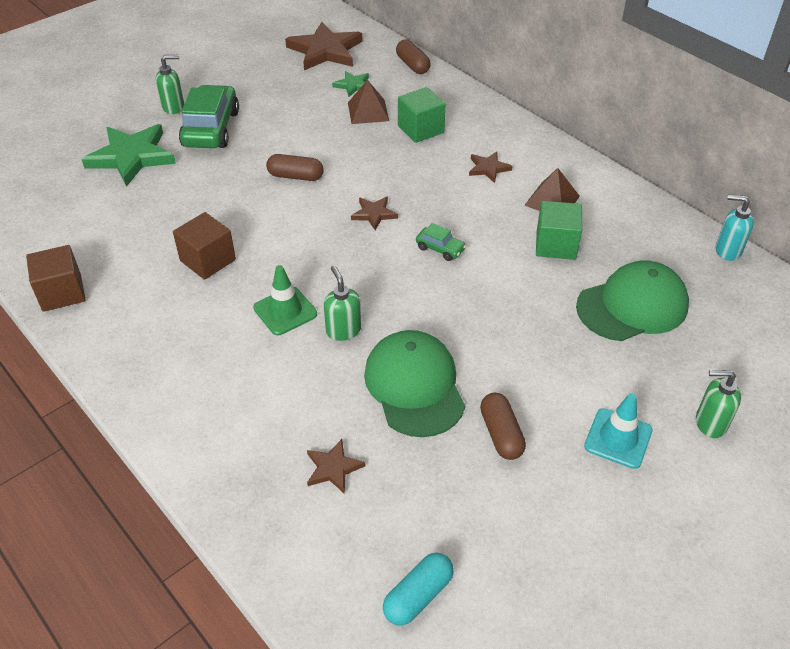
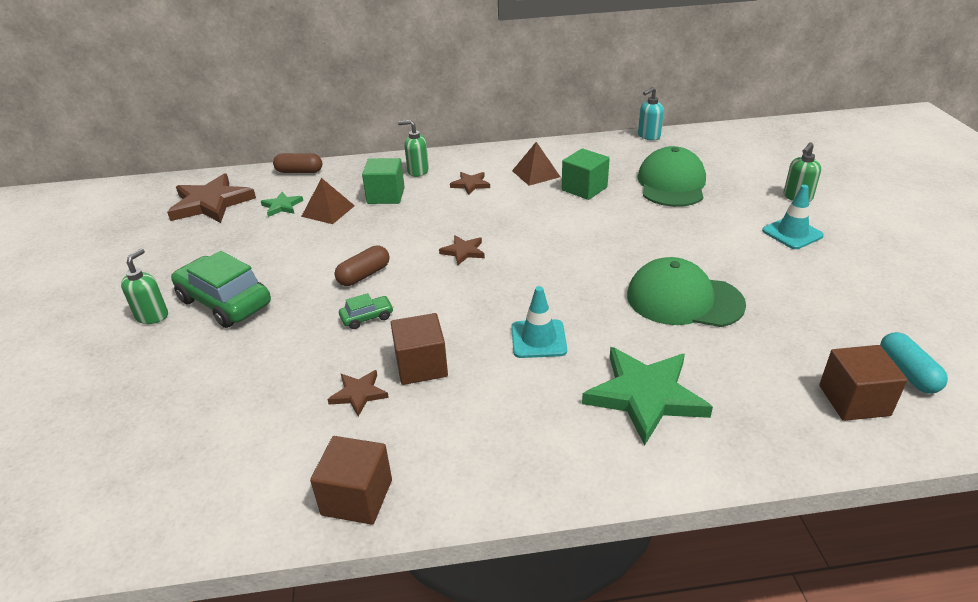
camera: 55 degrees left, 10 degrees down
green star [81,124,176,187] -> green star moved to [582,347,713,445]
green traffic cone [253,265,317,335] -> turquoise traffic cone [511,286,567,358]
brown star [307,439,365,494] -> brown star moved to [327,370,389,417]
green soap dispenser [324,266,361,341] -> green soap dispenser moved to [398,120,429,177]
green car [416,223,466,261] -> green car moved to [339,293,394,329]
brown capsule [480,393,526,460] -> none
none -> brown cube [819,345,908,421]

